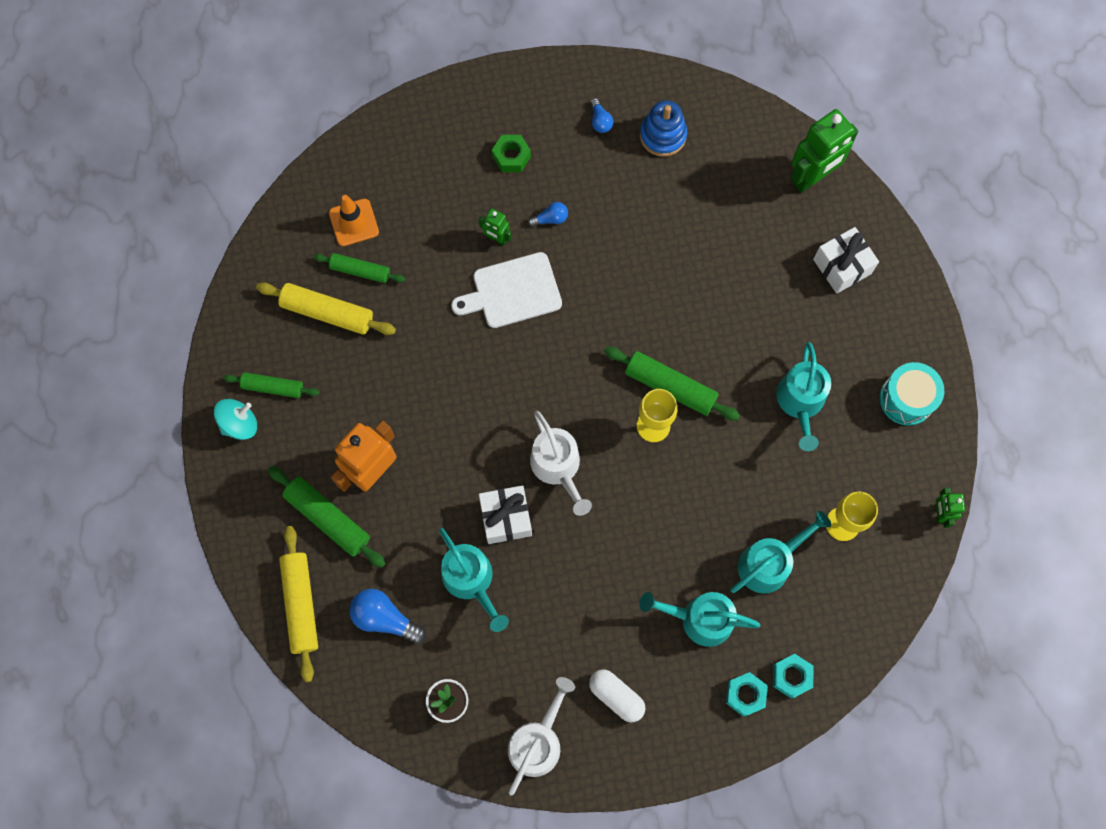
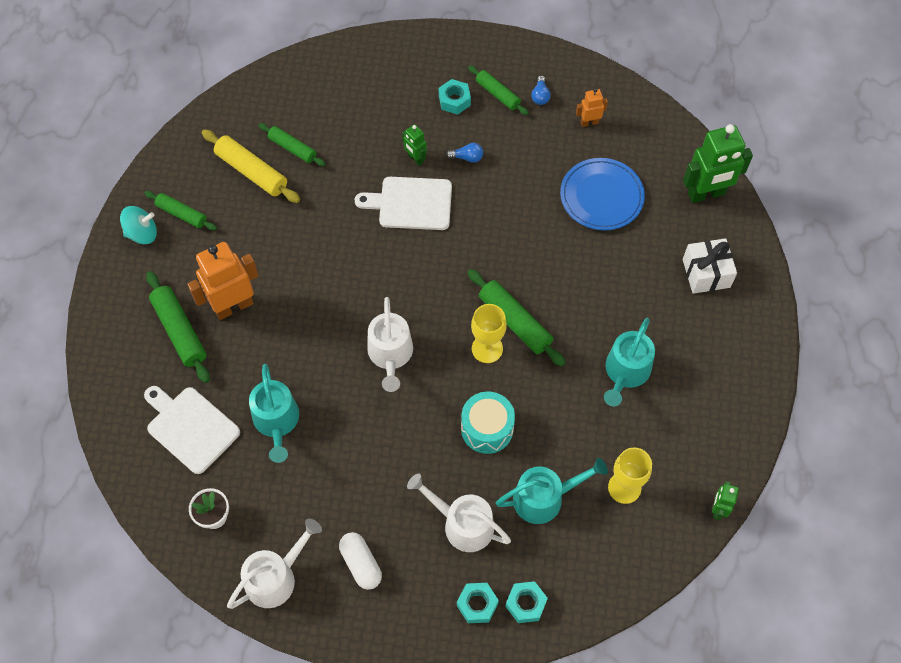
camera: 20 degrees right, 10 degrees down
yellow rolling pin [279,526,318,682] -> none
orange traffic cone [329,195,379,246] -> none
blue light bulb [349,589,426,644] -> white cutting board [144,386,240,474]
white gift [479,485,532,544] -> none
green nut [492,135,531,172] -> turquoise nut [439,79,471,115]
turquoise watering can [639,592,761,647] -> white watering can [407,473,511,552]
blue stacking toy [640,100,687,157] -> orange robot [576,88,608,127]
turquoise drum [880,362,944,426] -> turquoise drum moved to [461,392,515,454]
none -> green rolling pin [468,65,529,115]
none -> blue plate [560,158,645,230]

